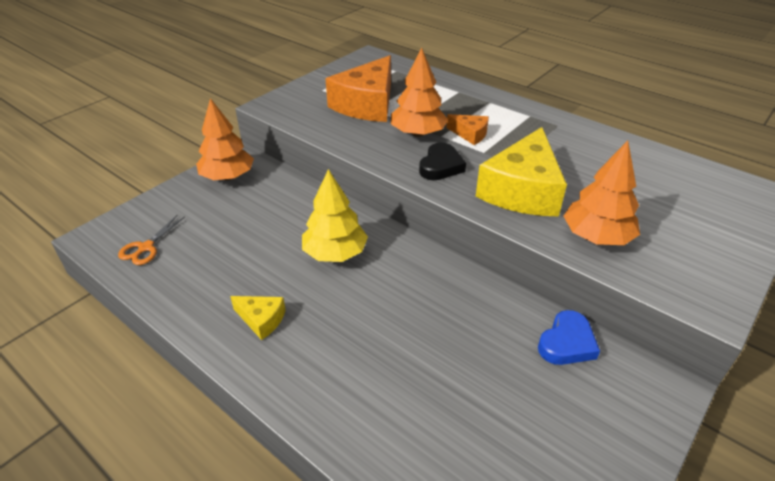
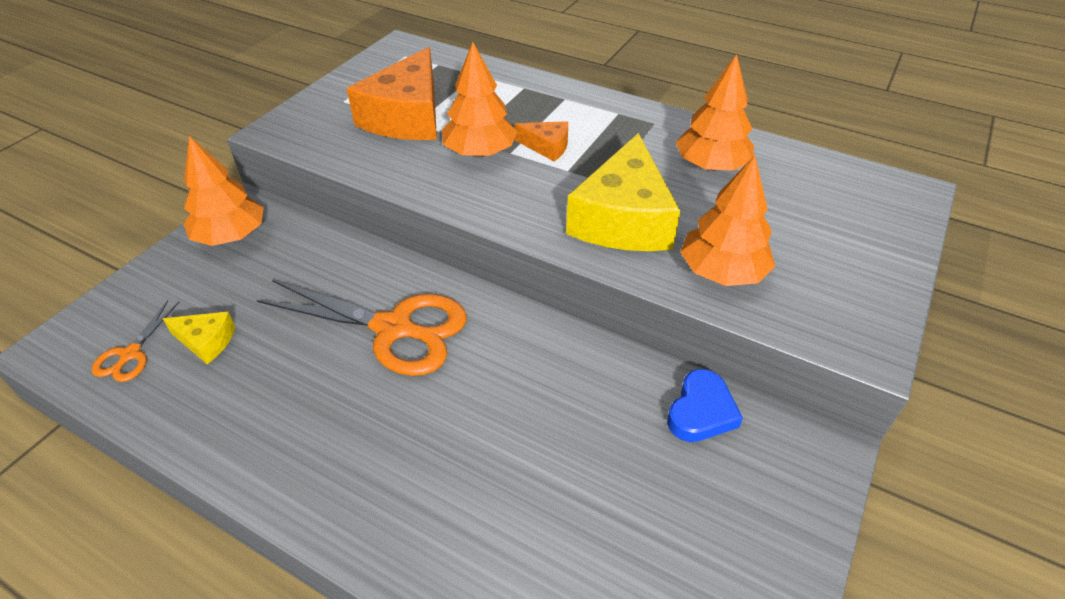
camera: 10 degrees left, 5 degrees up
yellow cheese [230,296,286,340] -> yellow cheese moved to [163,312,235,364]
yellow tree [302,169,368,262] -> orange scissors [257,280,467,376]
black heart [419,142,466,180] -> none
none -> orange tree [676,54,754,171]

